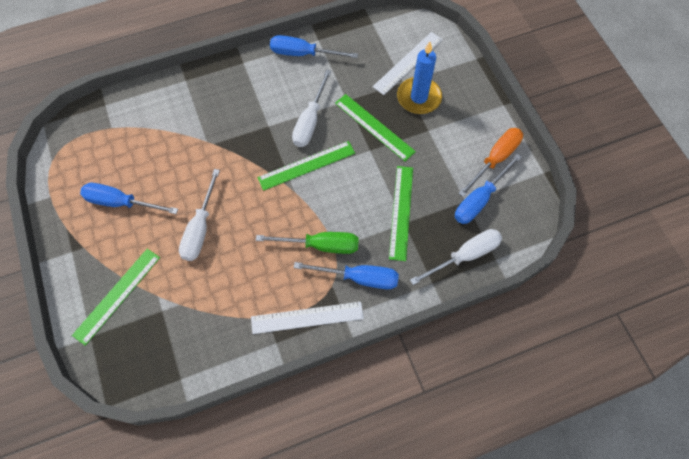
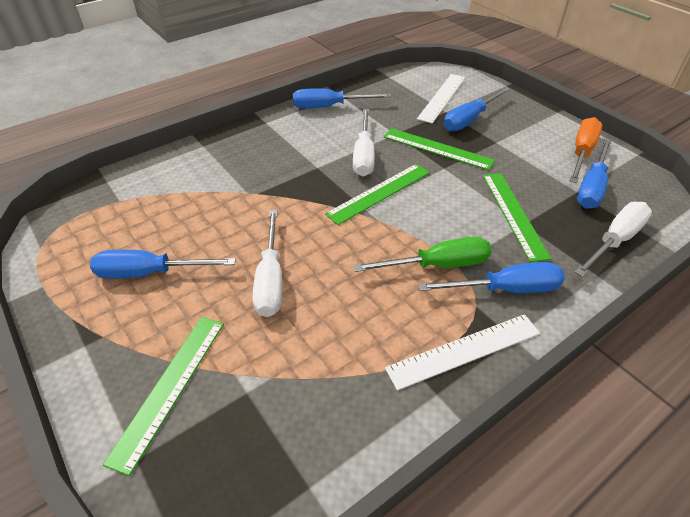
camera: 15 degrees left, 20 degrees down
blue candle [397,42,442,114] -> blue screwdriver [444,87,511,131]

